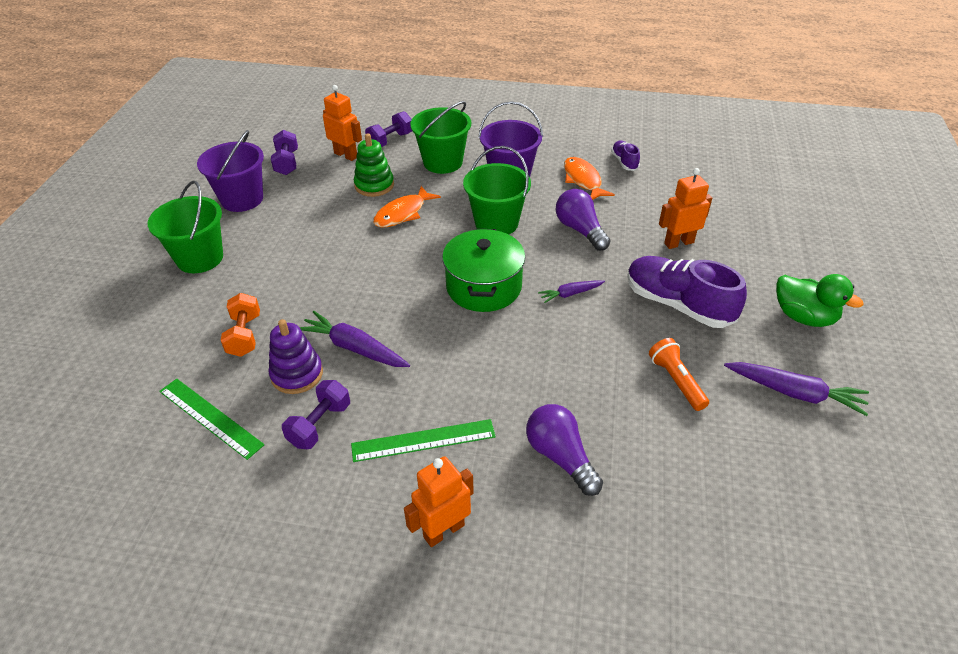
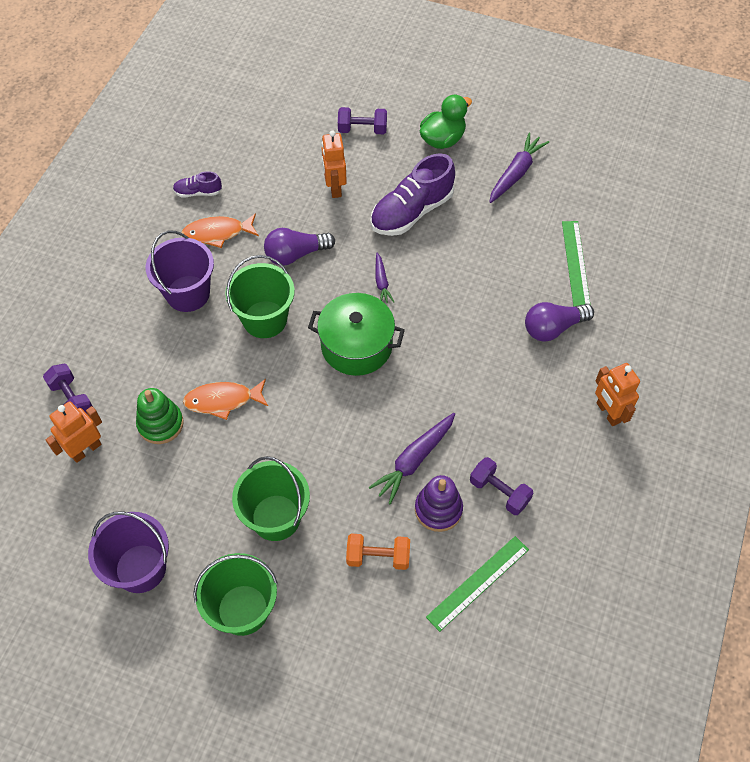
camera: 80 degrees left, 15 degrees up
purple dumbbell [271,130,298,175] -> purple dumbbell moved to [338,107,387,134]
green ruler [351,419,496,462] -> green ruler moved to [562,221,591,307]
orange fish [373,186,441,228] -> orange fish turned 120 degrees clockwise [183,379,268,420]
green bucket [410,101,471,174] -> green bucket moved to [232,456,310,541]
orange flashlight [649,338,709,411] -> none

